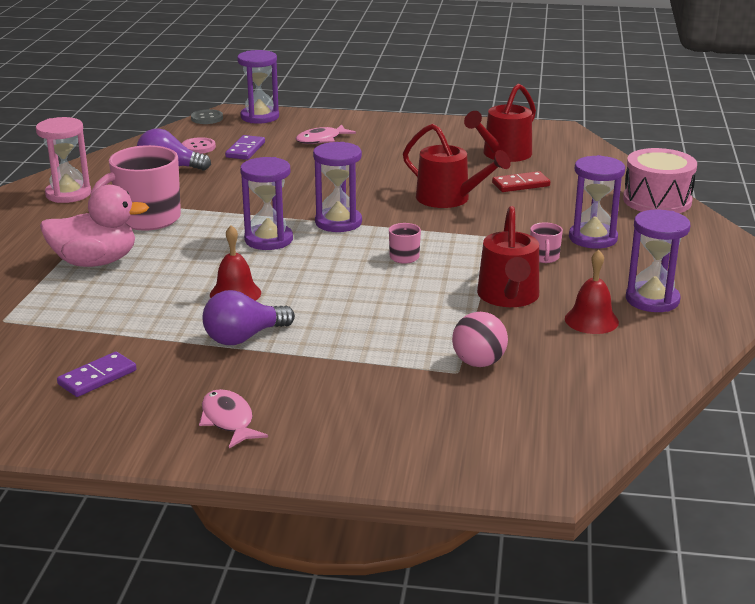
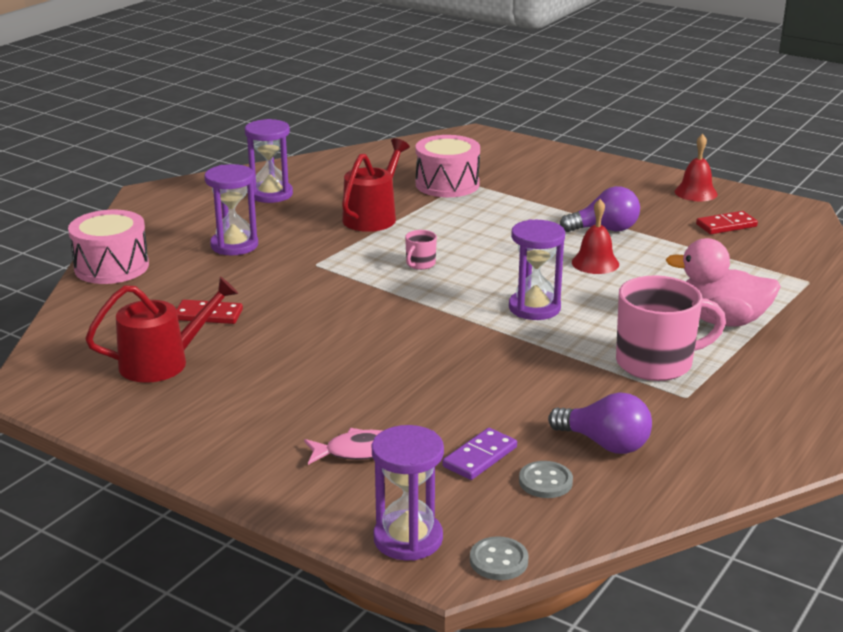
camera: 155 degrees left, 0 degrees up
pink hourglass [36,117,91,203] -> none
purple domino [57,352,136,397] -> red domino [696,211,758,234]
pink button [182,137,216,154] -> grey button [519,461,573,498]
pink fish [199,389,268,448] -> none
purple hourglass [313,142,362,232] -> none
red watering can [403,124,511,208] -> none
pink ball [452,312,508,367] -> pink drum [416,135,480,197]
pink mug [530,222,563,263] -> none
red bell [565,250,619,334] -> red bell moved to [675,134,718,201]

